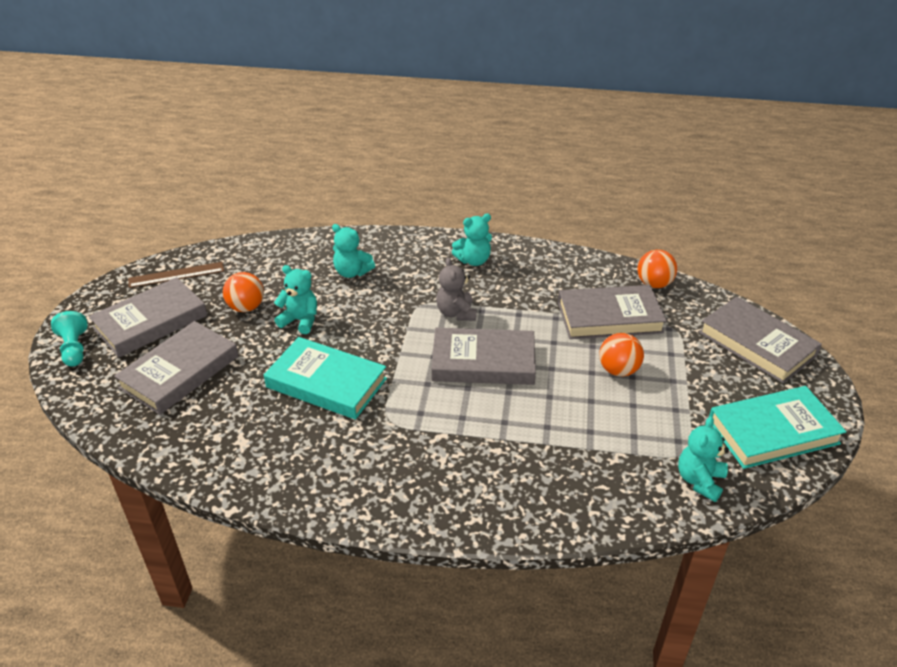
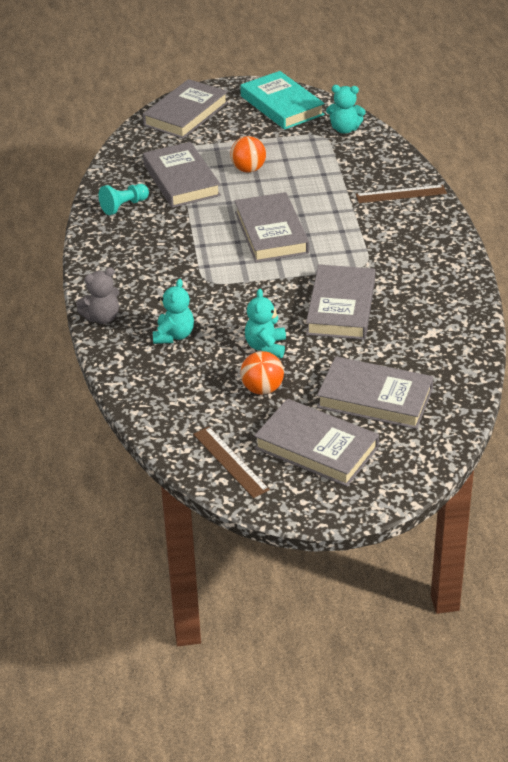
camera: 105 degrees left, 0 degrees up
turquoise pawn [51,311,88,367] -> turquoise pawn moved to [99,184,149,215]
turquoise book [264,337,387,420] -> grey book [306,264,375,340]
grey teddy bear [436,257,476,321] -> grey teddy bear moved to [76,267,119,324]
turquoise teddy bear [452,214,492,266] -> none
orange ball [637,250,677,288] -> none
none -> brown ruler [356,185,447,203]

